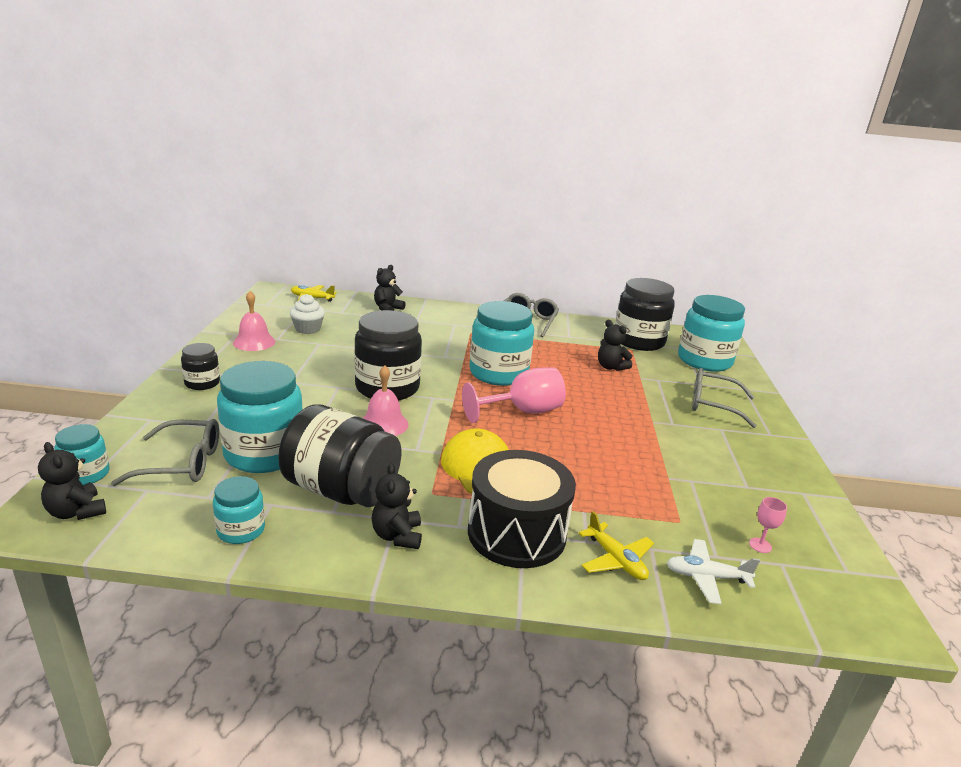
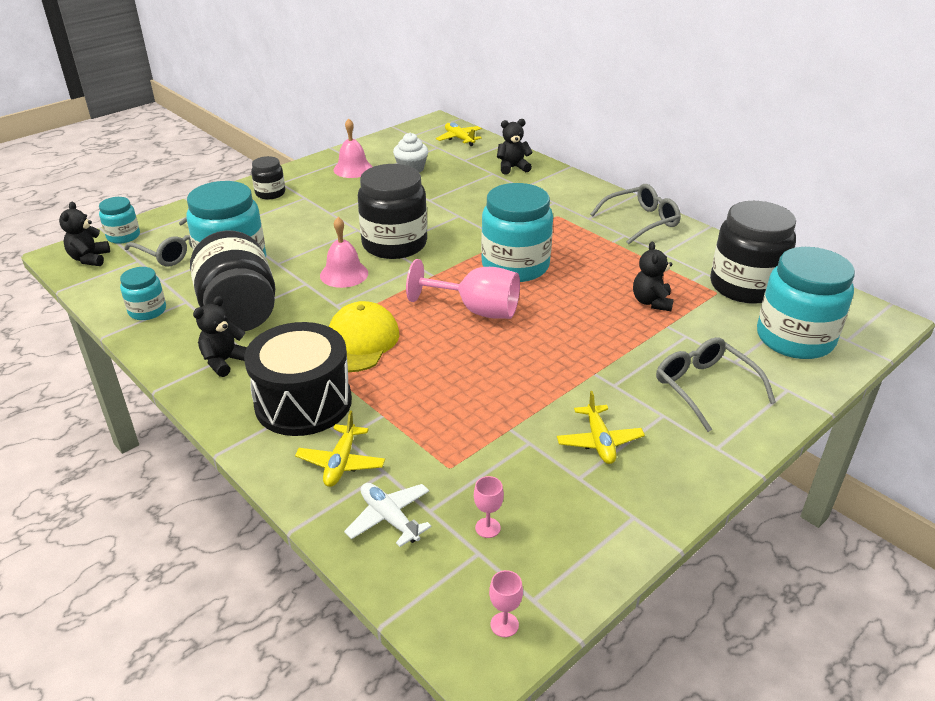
camera: 45 degrees right, 10 degrees up
none -> pink goblet [489,570,523,637]
none -> yellow plane [557,391,645,464]

